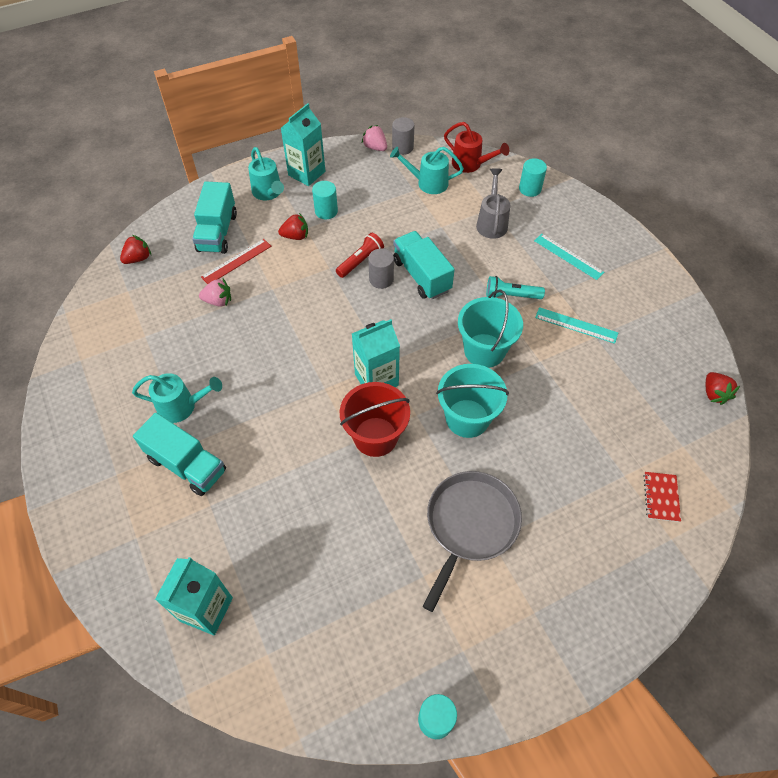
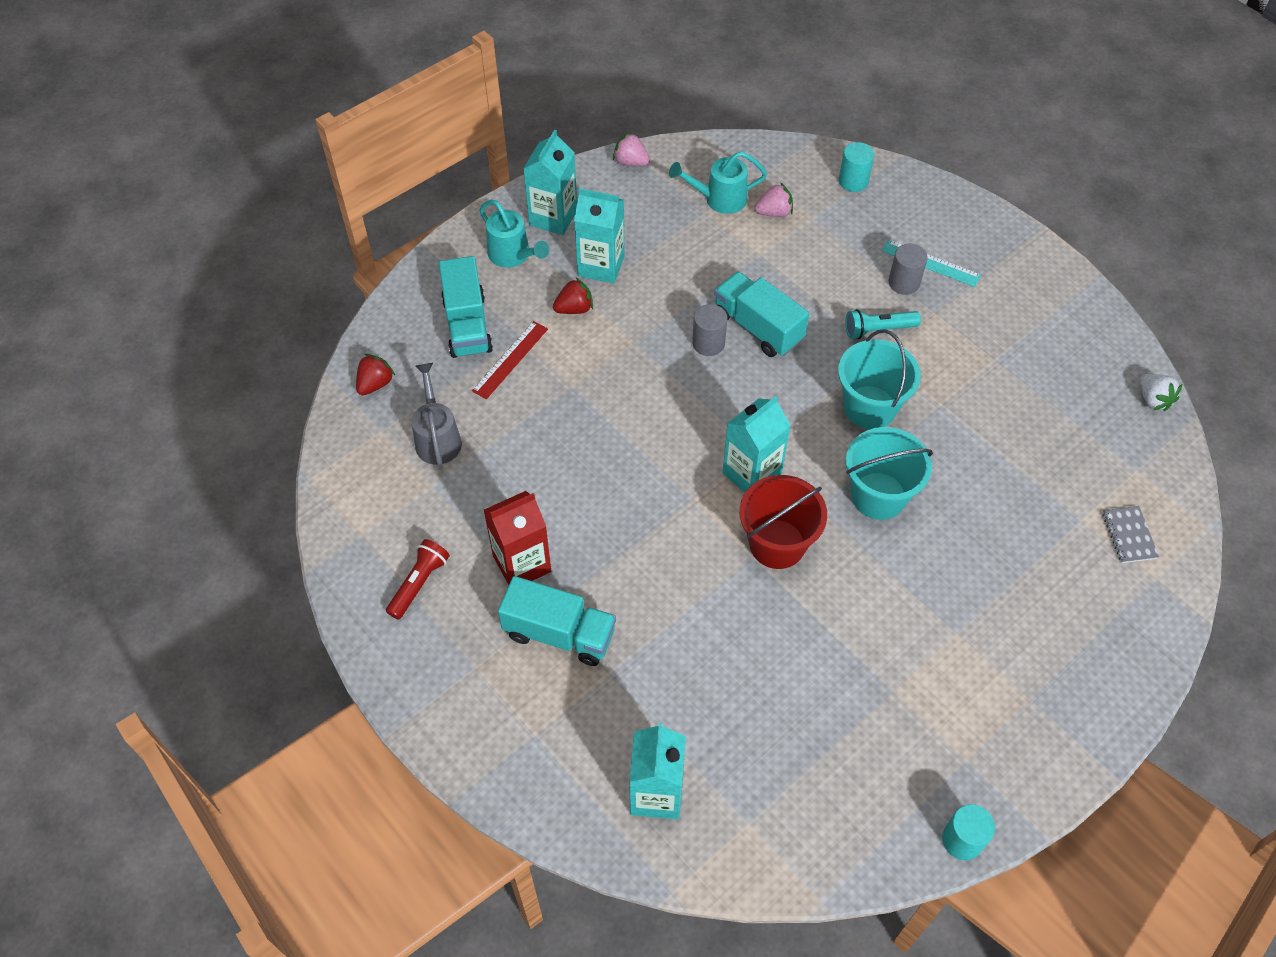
camera: 15 degrees left, 0 degrees up
turquoise watering can [132,373,222,423] -> red carton [484,491,551,585]
pink strawberry [199,279,231,307] -> pink strawberry moved to [755,182,793,217]
turquoise cylinder [312,181,338,220] -> turquoise carton [574,188,625,284]
red flashlight [336,233,384,278] -> red flashlight moved to [386,539,450,619]
grey cylinder [392,117,414,155] -> grey cylinder moved to [888,243,928,295]
grey pan [423,471,522,612] -> none
red watering can [444,122,509,173] -> none
grey watering can [476,168,510,239] -> grey watering can moved to [412,363,462,466]
turquoise ruler [535,307,618,344] -> none
red notebook [643,472,681,522] -> grey notebook [1102,506,1159,563]
red strawberry [706,372,740,405] -> white strawberry [1140,374,1182,411]

